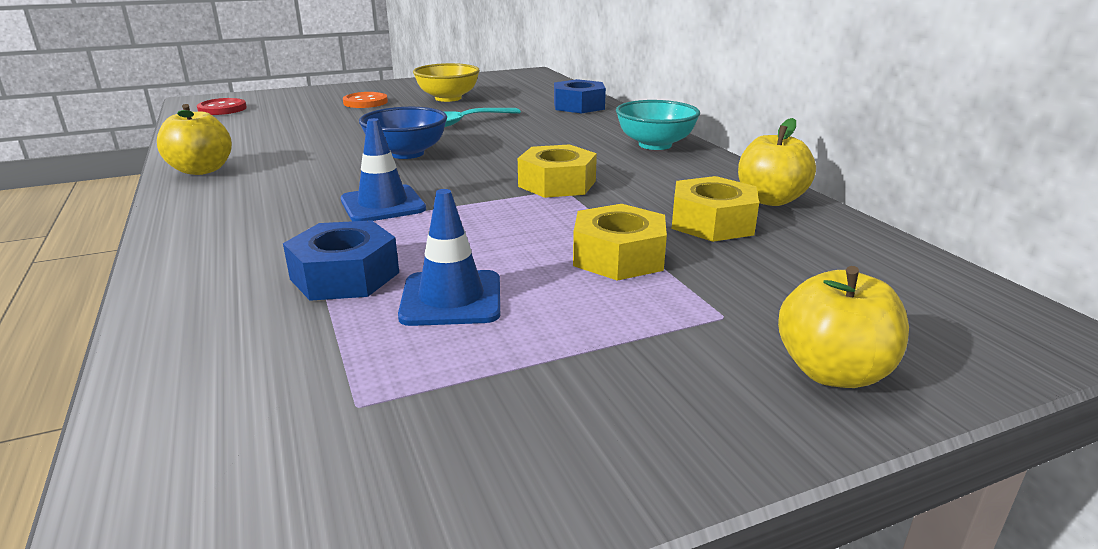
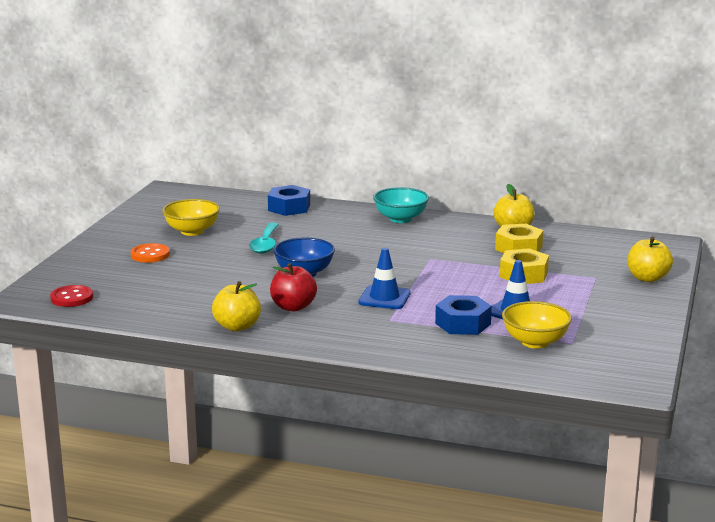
camera: 50 degrees left, 5 degrees down
yellow nut [518,144,597,198] -> none
none -> red apple [270,263,317,311]
none -> yellow bowl [502,301,572,349]

